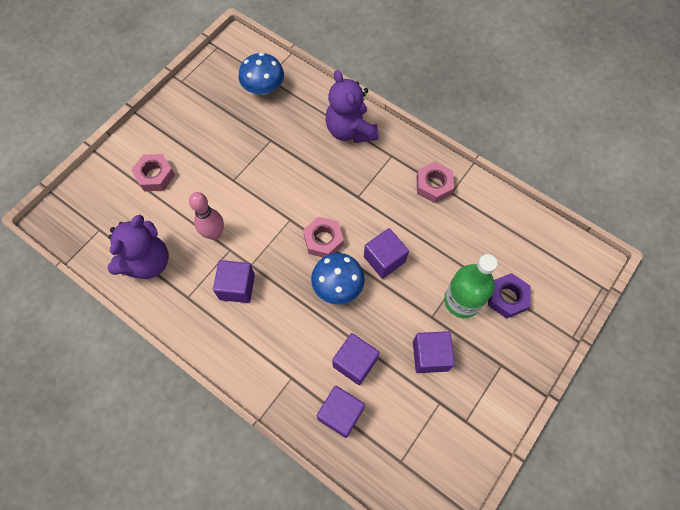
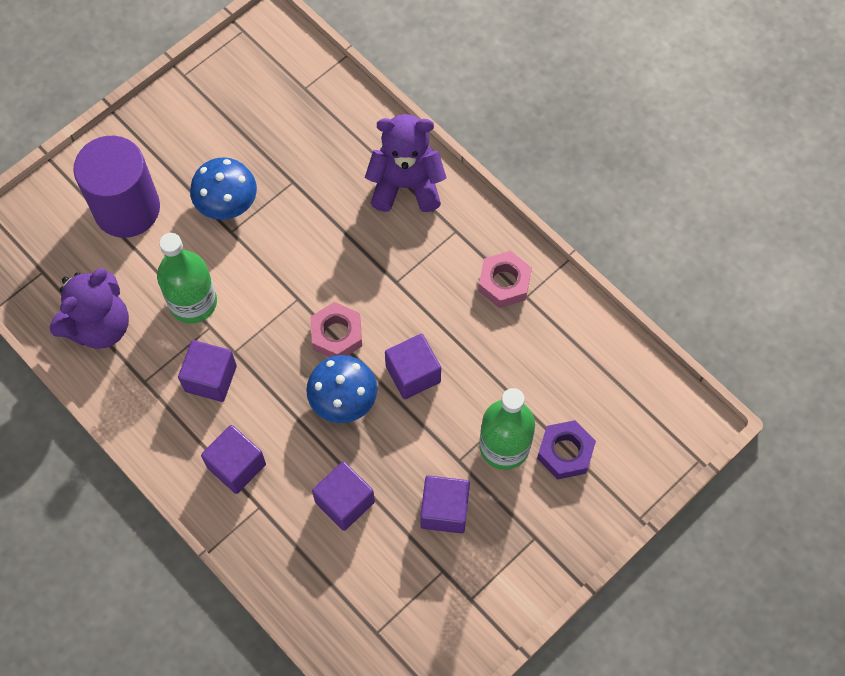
camera: 10 degrees right, 0 degrees up
pink nut [131,154,175,191] -> purple cylinder [73,136,160,238]
pink bowling pin [189,192,224,240] -> green bottle [157,233,217,324]
blue mushroom [239,53,284,95] -> blue mushroom moved to [190,157,257,220]
purple cube [317,386,365,438] -> purple cube moved to [201,425,266,494]
purple teddy bear [326,70,379,143] -> purple teddy bear turned 105 degrees clockwise [365,114,446,212]

